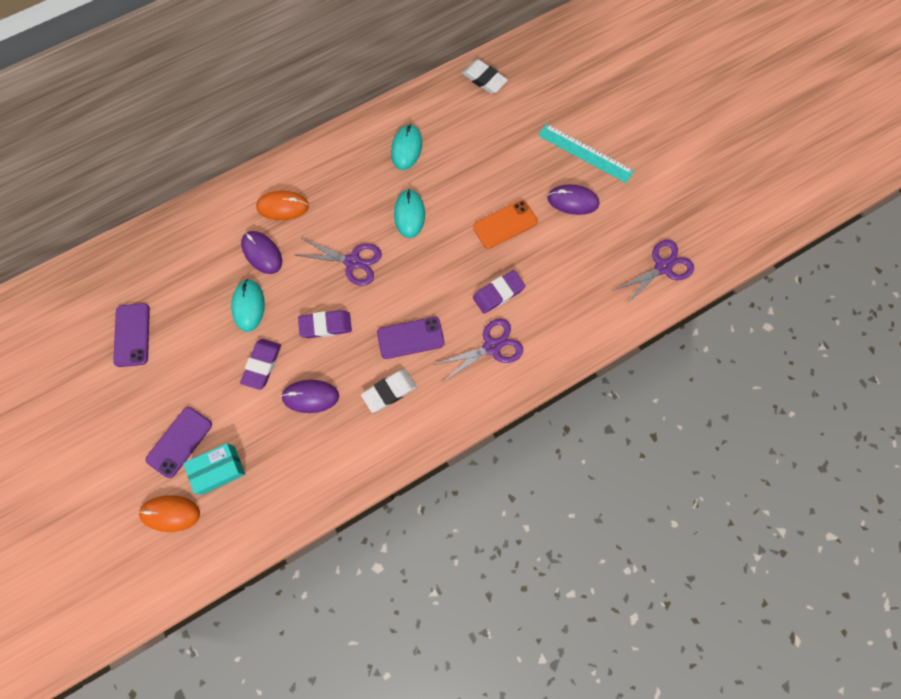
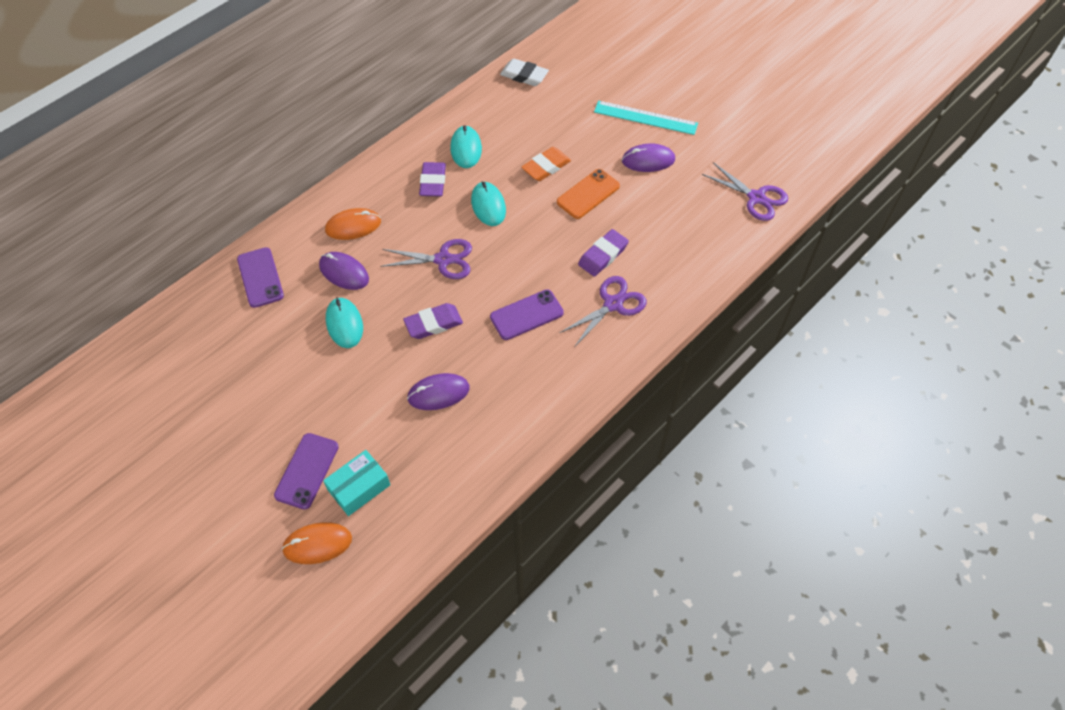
camera: 15 degrees left, 15 degrees down
purple phone [113,303,150,367] -> purple phone moved to [237,247,284,308]
purple eraser [240,339,281,390] -> purple eraser moved to [419,162,446,196]
white eraser [361,369,417,413] -> none
purple scissors [613,240,694,305] -> purple scissors turned 90 degrees clockwise [702,162,788,221]
none -> orange eraser [522,147,571,181]

